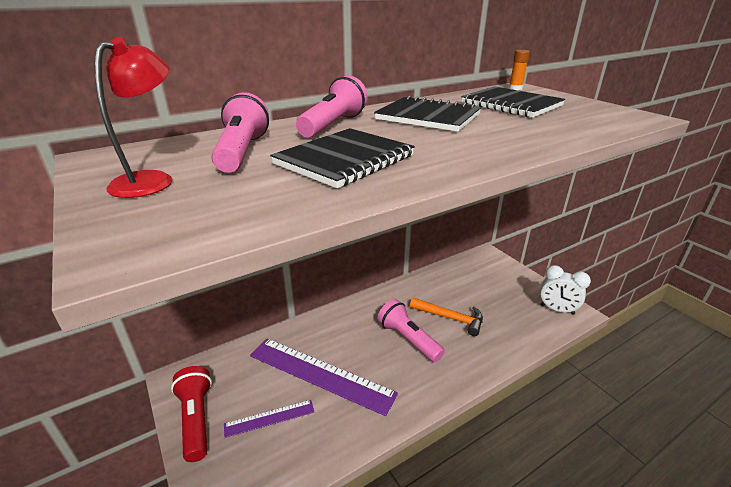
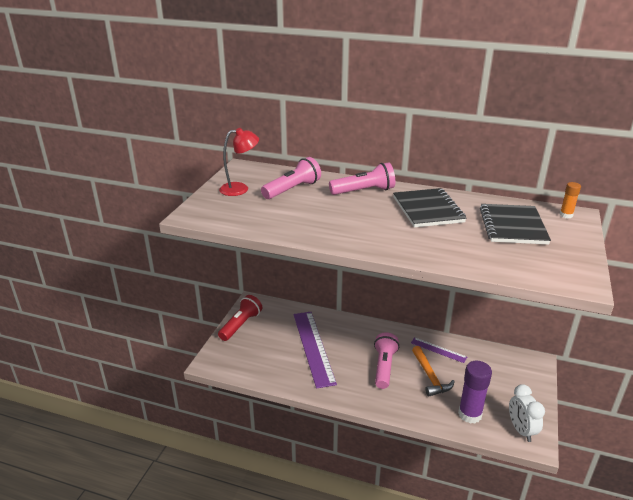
camera: 50 degrees right, 0 degrees up
purple ruler [224,400,314,438] -> purple ruler moved to [411,337,467,363]
black notebook [270,128,415,188] -> none
none -> purple glue stick [458,361,492,424]

